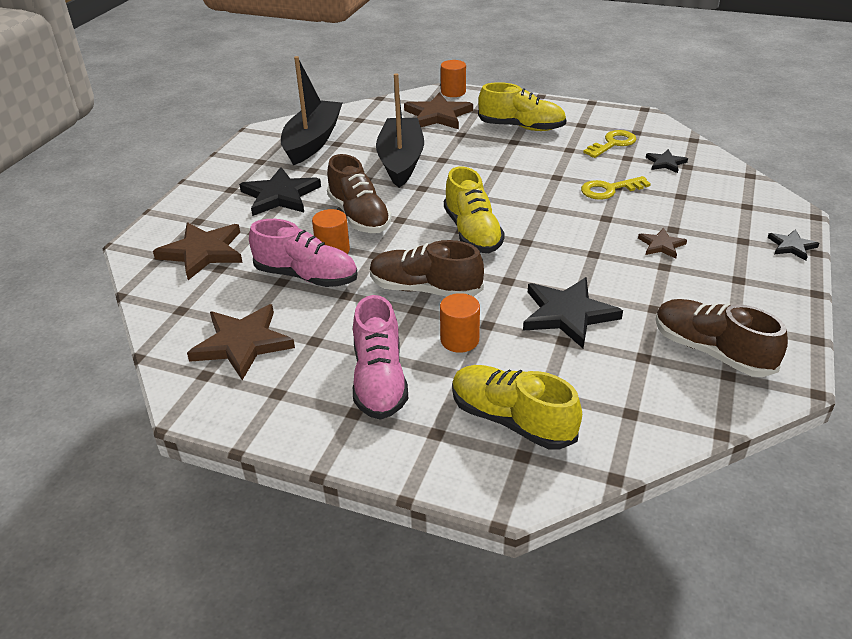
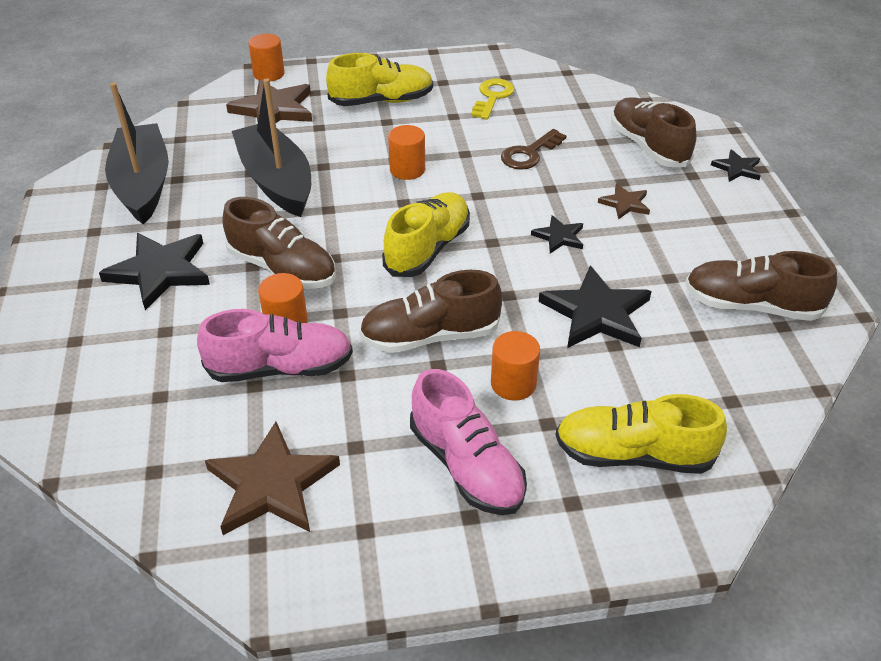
camera: 30 degrees left, 5 degrees up
brown star [153,222,243,280] -> none
yellow shoe [444,166,505,253] -> yellow shoe turned 105 degrees counterclockwise [382,192,470,277]
yellow key [581,176,651,200] -> brown key [501,129,567,170]
black star [646,149,688,173] -> black star moved to [531,215,583,253]
none -> orange cylinder [388,125,425,180]
none -> brown shoe [611,97,696,167]

